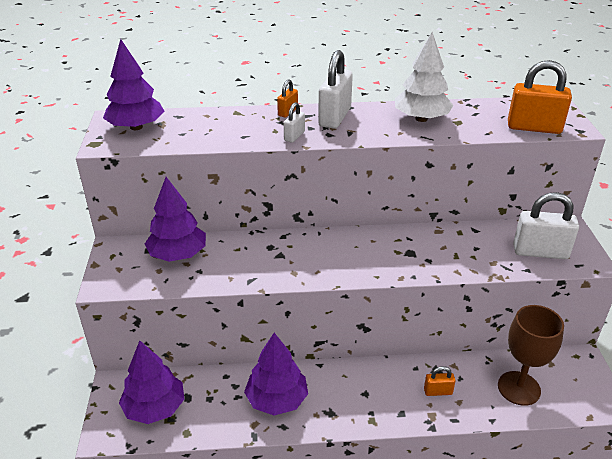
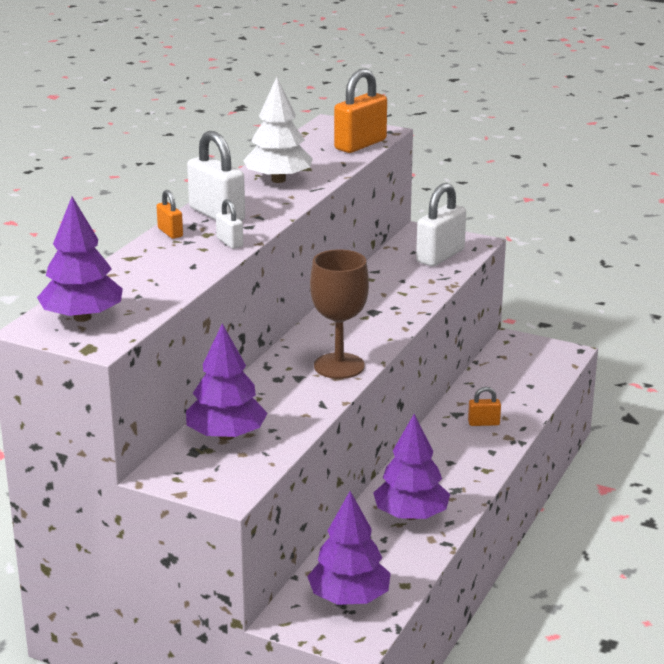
camera: 60 degrees left, 10 degrees down
orange padlock [424,366,455,396] -> orange padlock turned 60 degrees clockwise [468,387,501,426]
brown goblet [498,305,564,406] -> brown goblet moved to [310,249,369,379]

